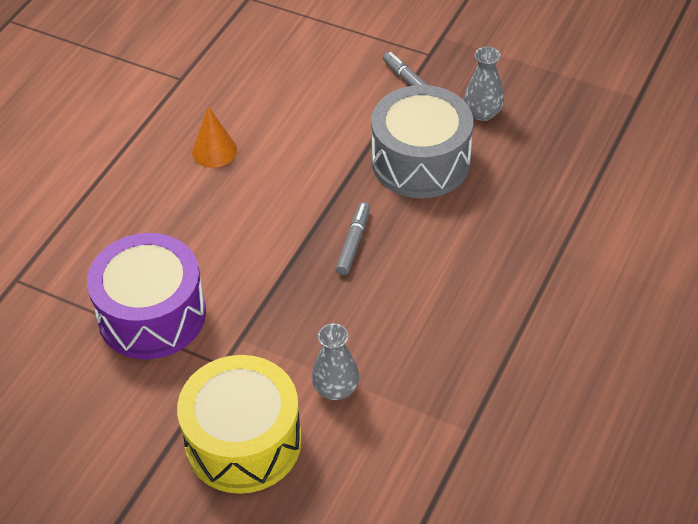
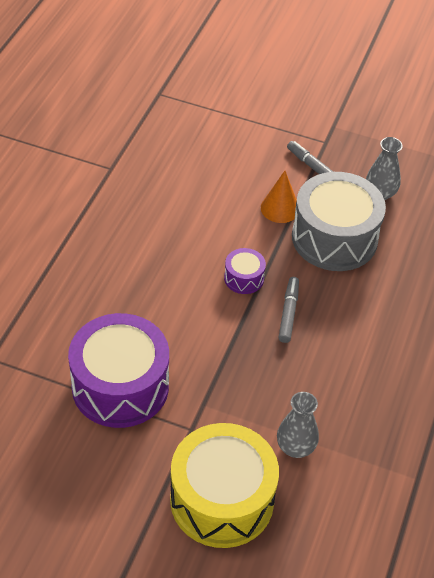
camera: 10 degrees left, 0 degrees up
orange cone [192,106,237,168] -> orange cone moved to [261,171,298,223]
none -> purple drum [224,248,266,294]

